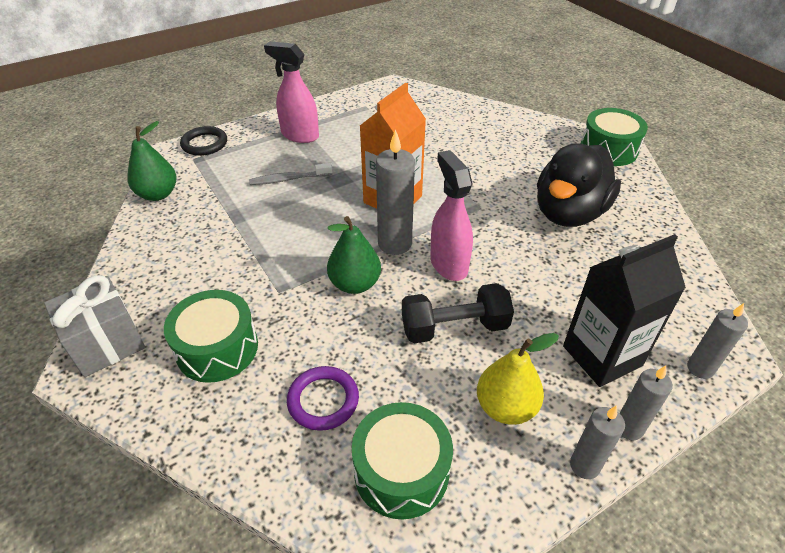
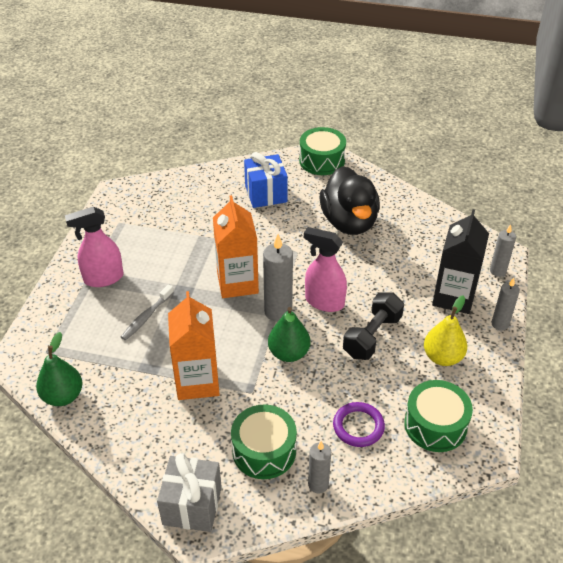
camera: 45 degrees left, 0 degrees up
black ring [180,126,227,156] -> none
grey candle [570,405,625,479] -> grey candle moved to [308,441,331,493]
none -> orange carton [168,291,220,400]
none -> blue gift [244,152,288,208]

